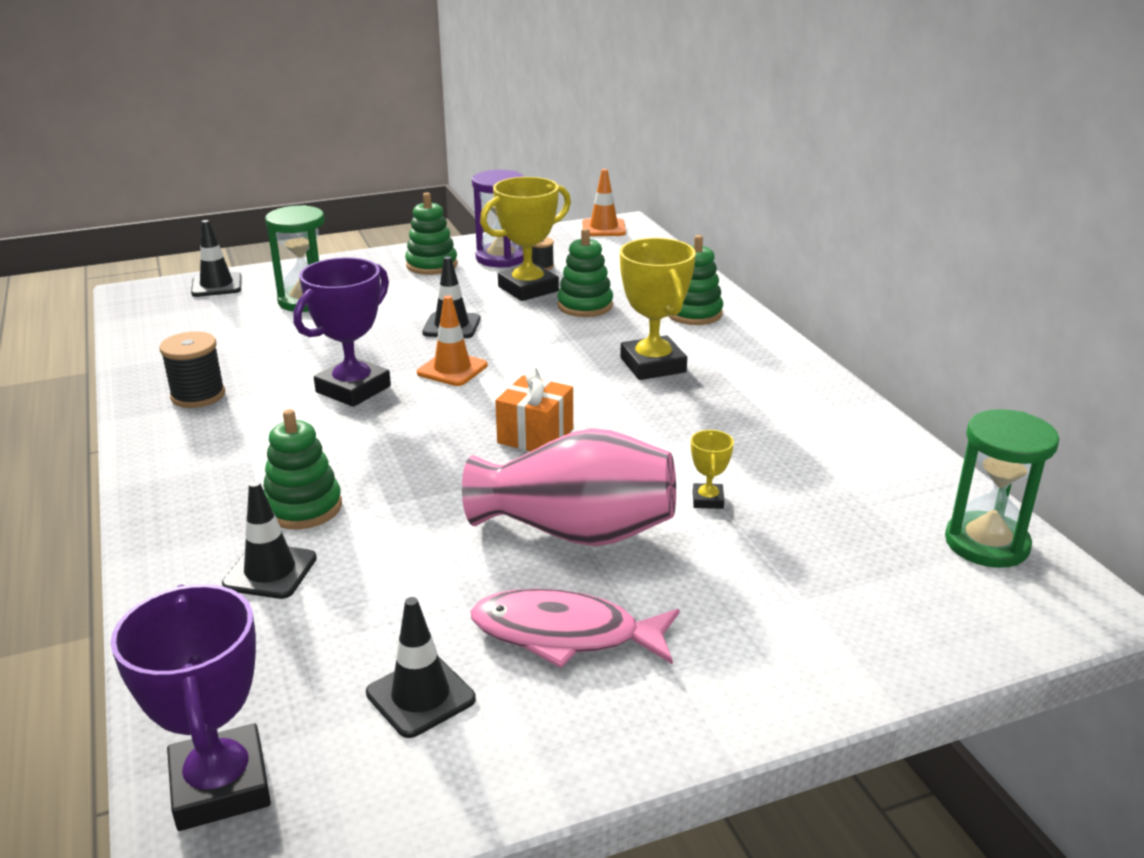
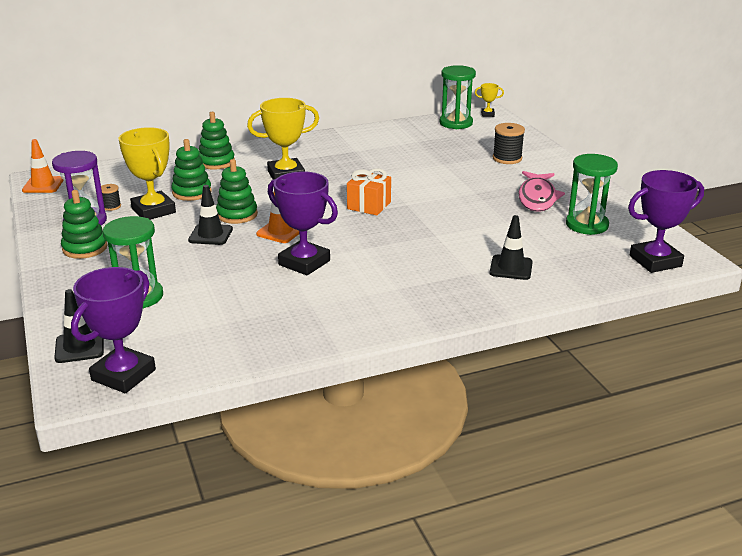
camera: 90 degrees left, 0 degrees up
black spool [160,331,225,408] -> black spool moved to [493,123,525,164]
green stacking toy [264,409,342,529] -> green stacking toy moved to [216,159,258,224]
black traffic cone [366,597,476,738] -> green hourglass [566,154,618,235]
pink vase [462,428,676,546] -> none
yellow trophy [691,430,734,509] -> yellow trophy moved to [475,83,504,117]
none -> purple trophy [71,267,156,393]

